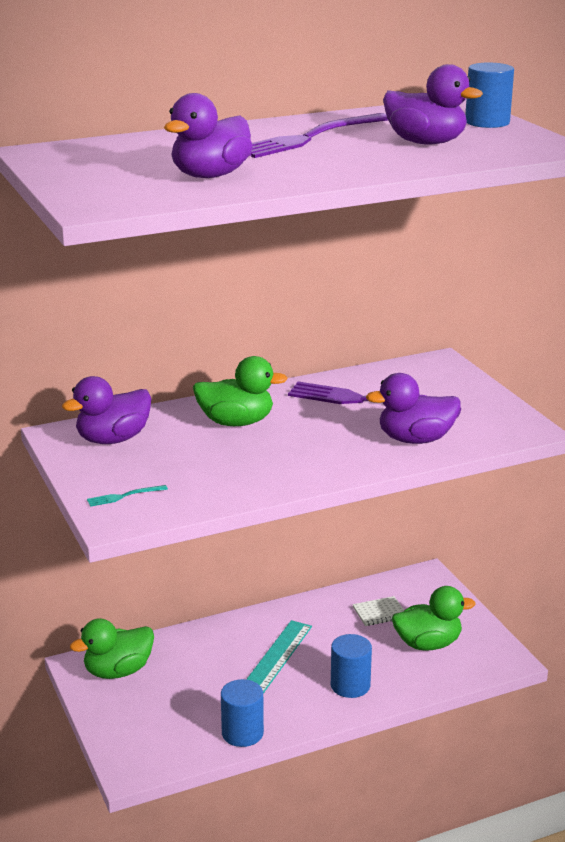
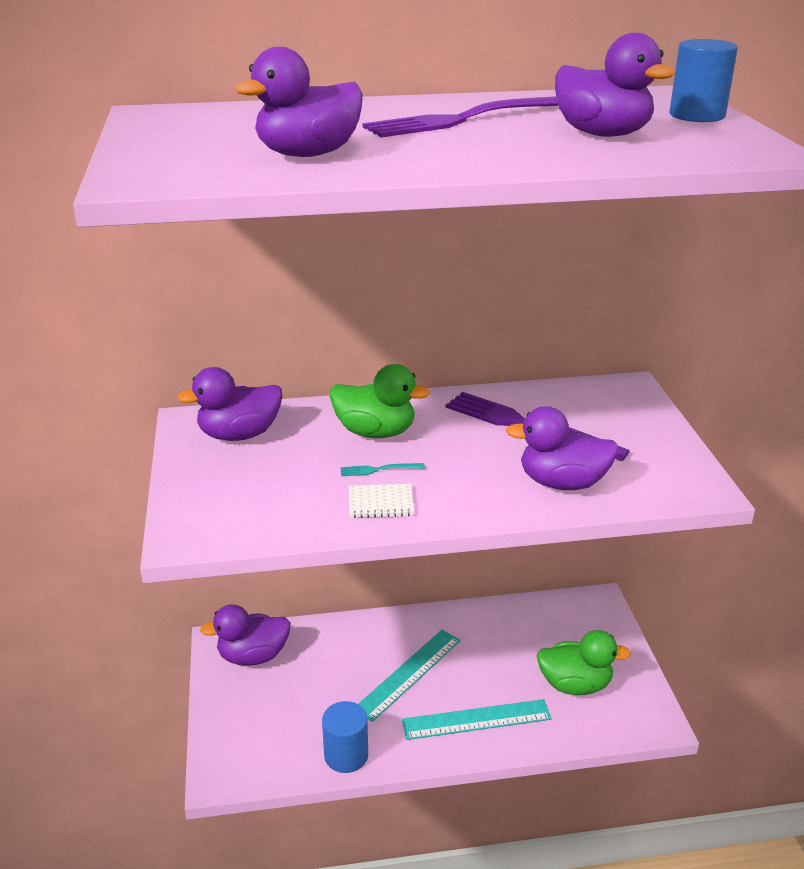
camera: 15 degrees right, 5 degrees up
green duck [70,618,154,679] -> purple duck [200,604,291,666]
turquoise fork [87,485,168,507] -> turquoise fork moved to [341,463,425,476]
blue cylinder [331,634,372,698] -> turquoise ruler [402,699,552,740]
white notebook [353,596,404,626] -> white notebook moved to [349,484,414,518]

